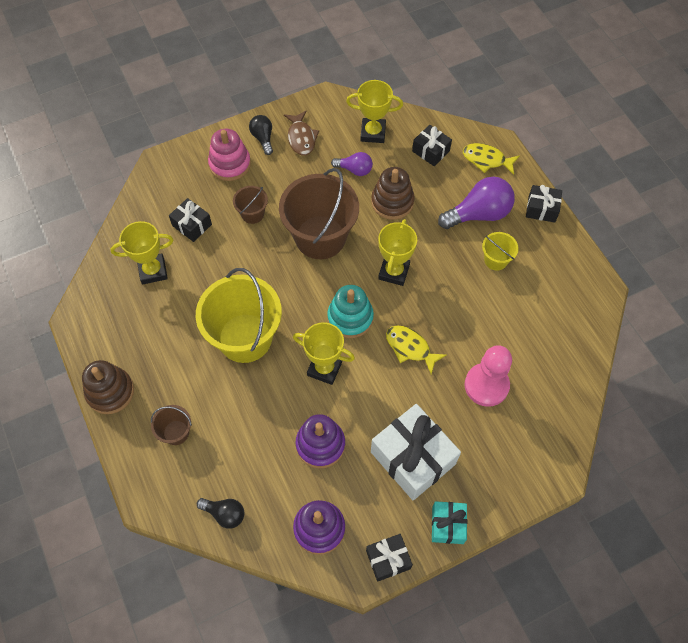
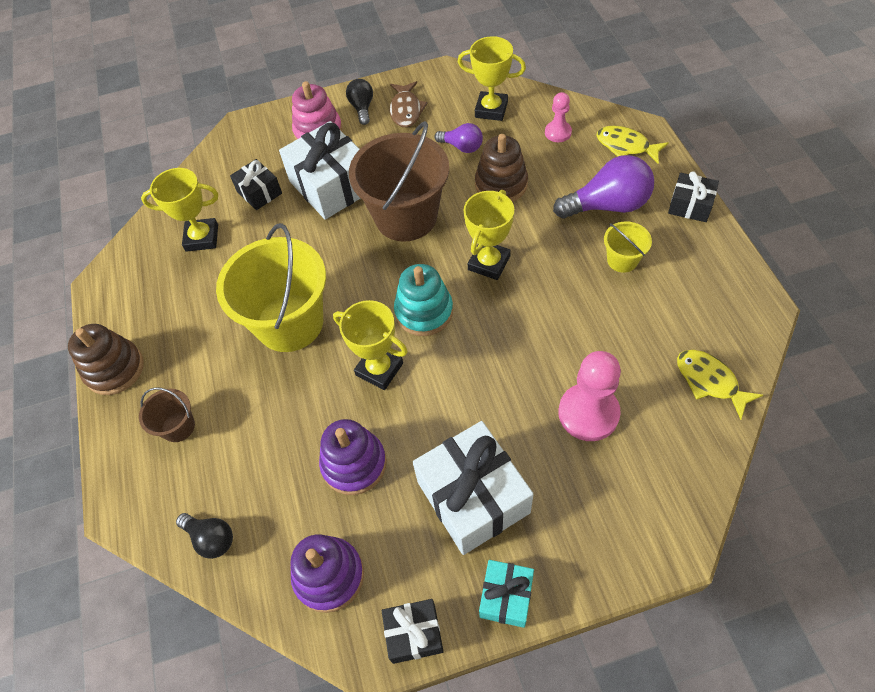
camera: 15 degrees right, 5 degrees down
brown bucket [233,186,268,224] -> white gift [279,121,360,220]
yellow fish [386,326,446,374] -> yellow fish moved to [677,350,763,420]
black gift [412,125,452,166] -> pink pawn [545,92,572,142]

